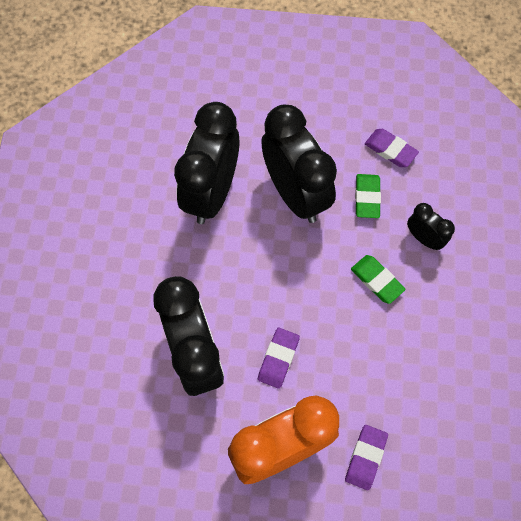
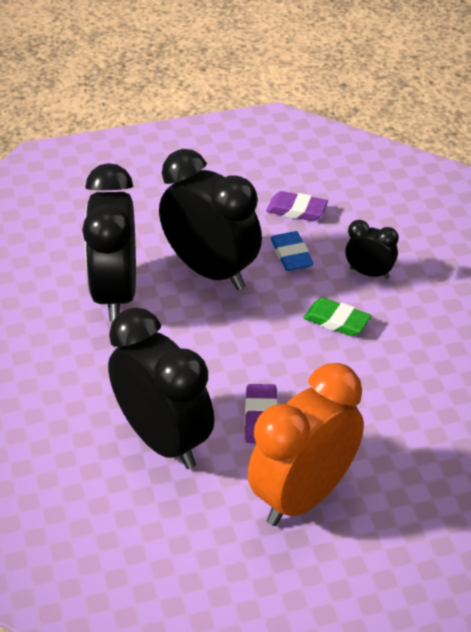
camera: 20 degrees left, 25 degrees down
purple eraser [345,425,388,490] -> none
green eraser [355,174,381,218] -> blue eraser [270,231,313,271]

